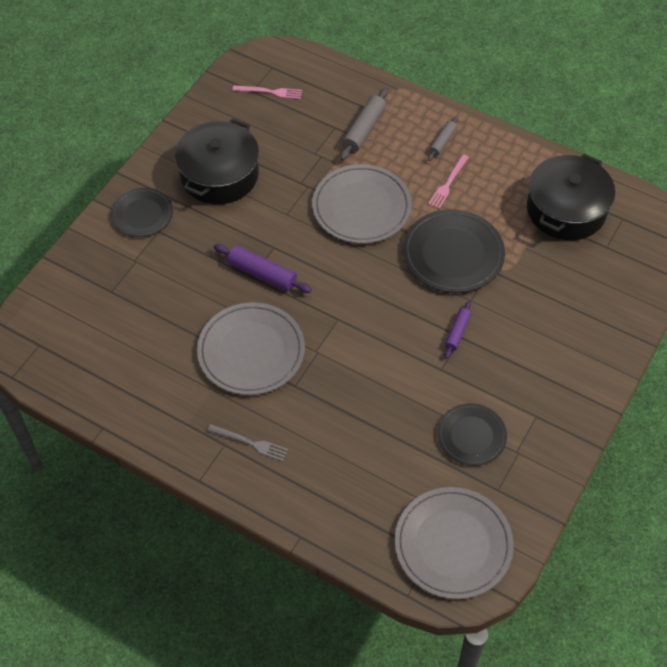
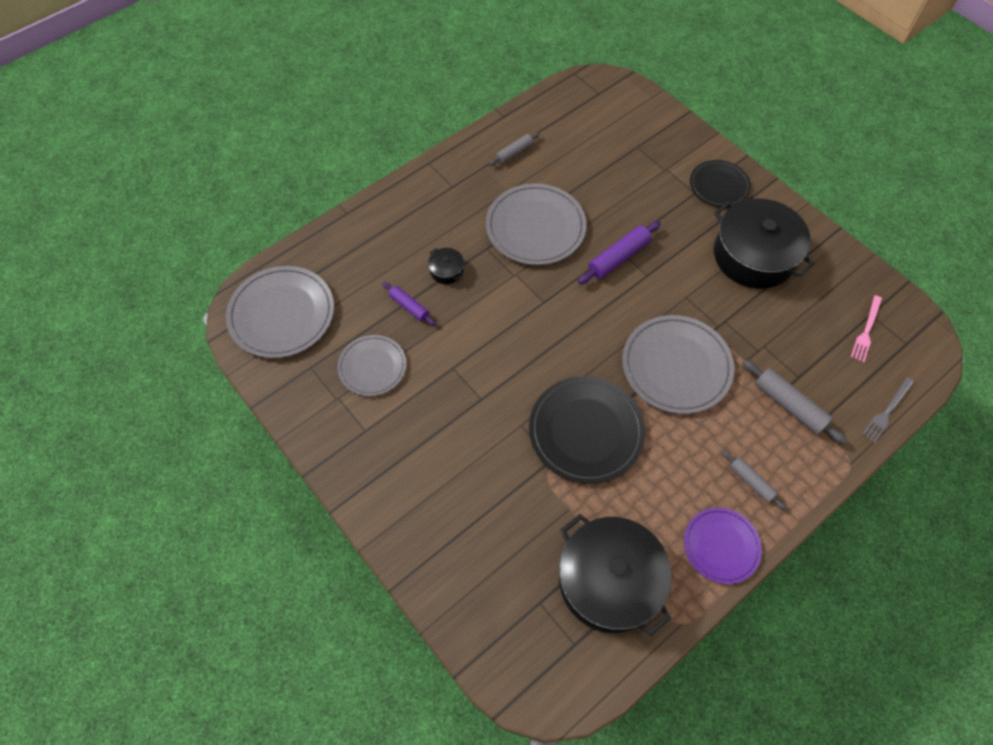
camera: 110 degrees right, 5 degrees up
grey fork [207,424,288,461] -> grey fork moved to [862,378,914,443]
pink fork [428,154,469,209] -> none
black plate [437,403,507,466] -> grey plate [337,335,406,396]
purple rolling pin [445,301,471,359] -> purple rolling pin moved to [383,282,435,325]
none -> black pot [428,248,464,284]
none -> grey rolling pin [489,132,539,166]
none -> purple plate [684,508,762,584]

